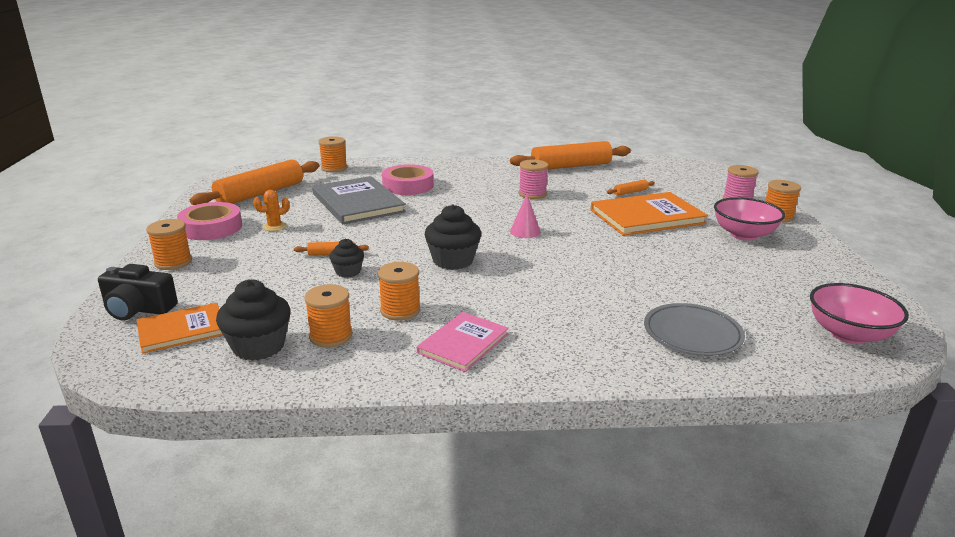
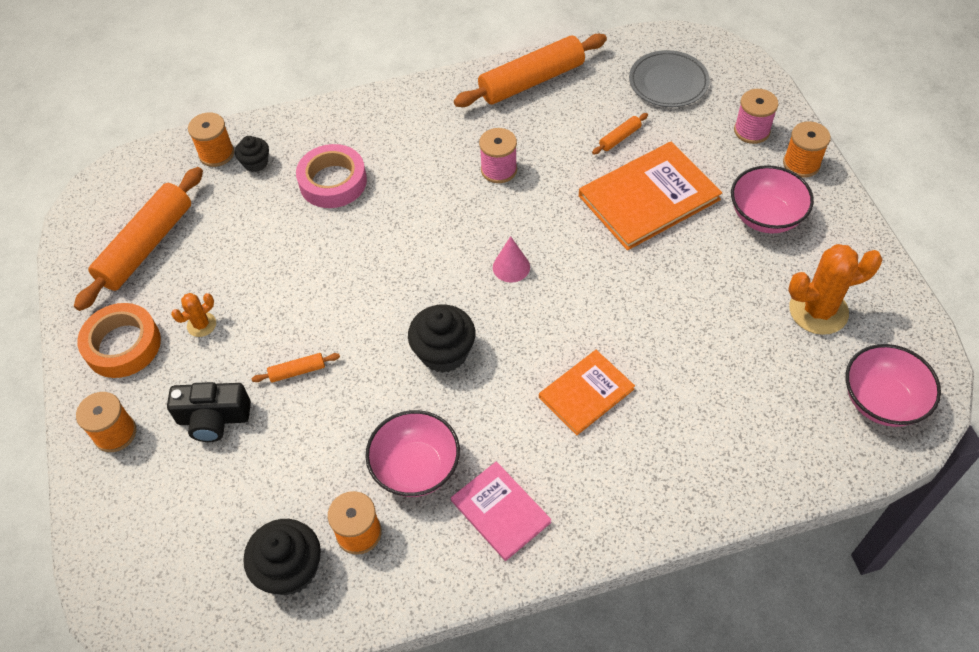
camera: 10 degrees left, 30 degrees up
black camera [98,264,178,320] -> black camera moved to [167,382,251,442]
orange book [137,303,223,354] -> orange book moved to [539,350,635,435]
pink tape [177,202,242,240] -> orange tape [77,303,161,378]
grey book [312,176,406,224] -> none
black cupcake [329,239,364,277] -> black cupcake moved to [235,136,269,172]
orange spool [378,262,420,320] -> pink bowl [365,410,460,497]
pink book [417,312,509,372] -> pink book turned 60 degrees counterclockwise [451,461,552,561]
grey plate [644,303,745,356] -> grey plate moved to [629,50,710,107]
none -> orange cactus [788,244,883,335]

